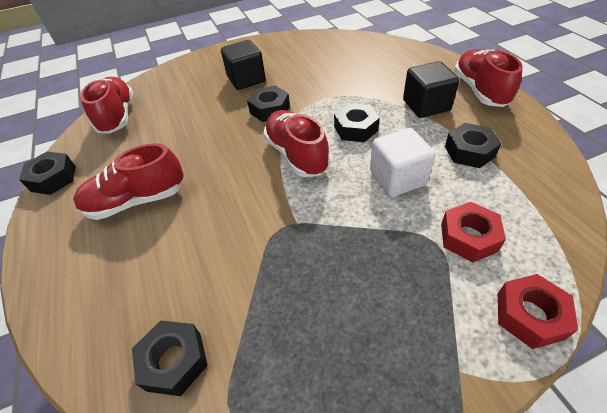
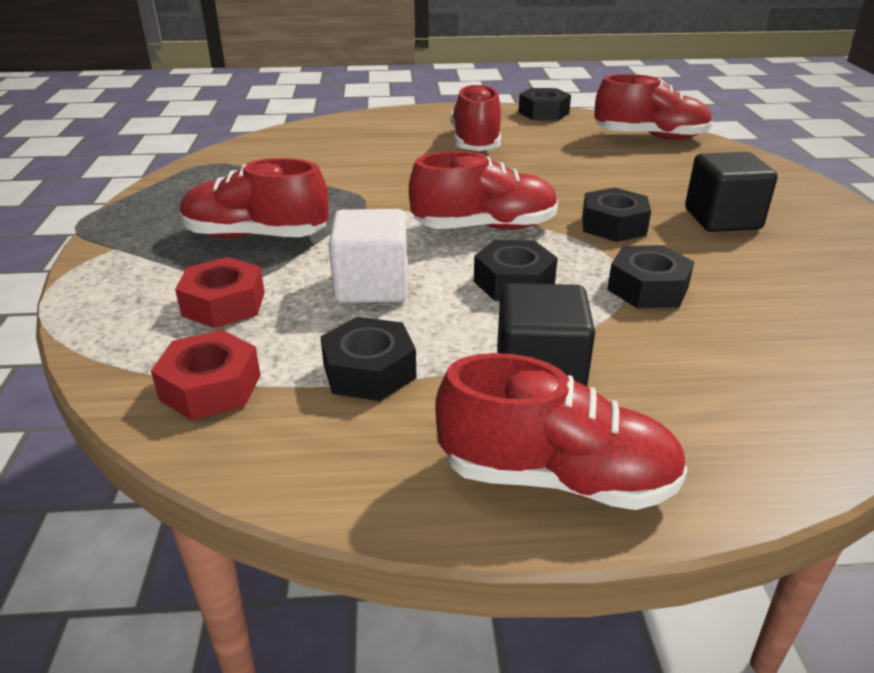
camera: 105 degrees right, 15 degrees down
black nut [132,320,208,396] -> black nut moved to [607,245,694,308]
red nut [498,274,578,349] -> red nut moved to [151,330,261,420]
none -> red shoe [180,158,328,238]

